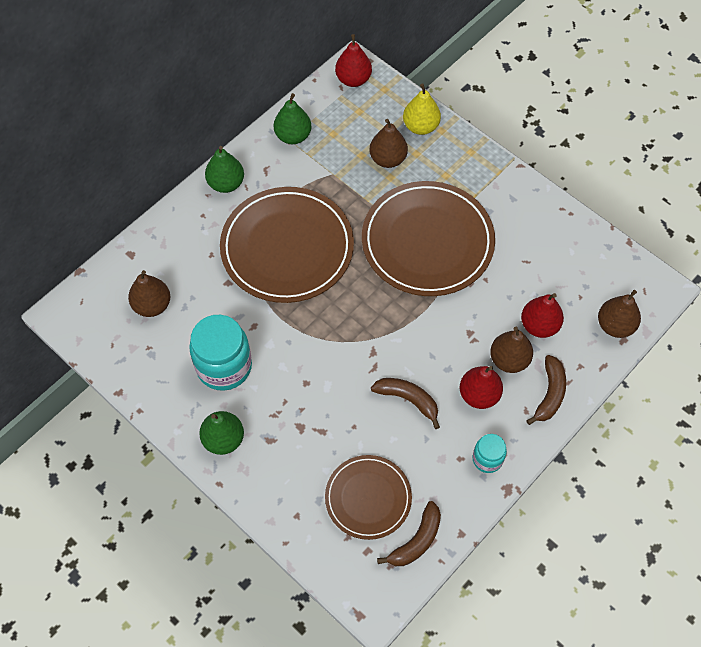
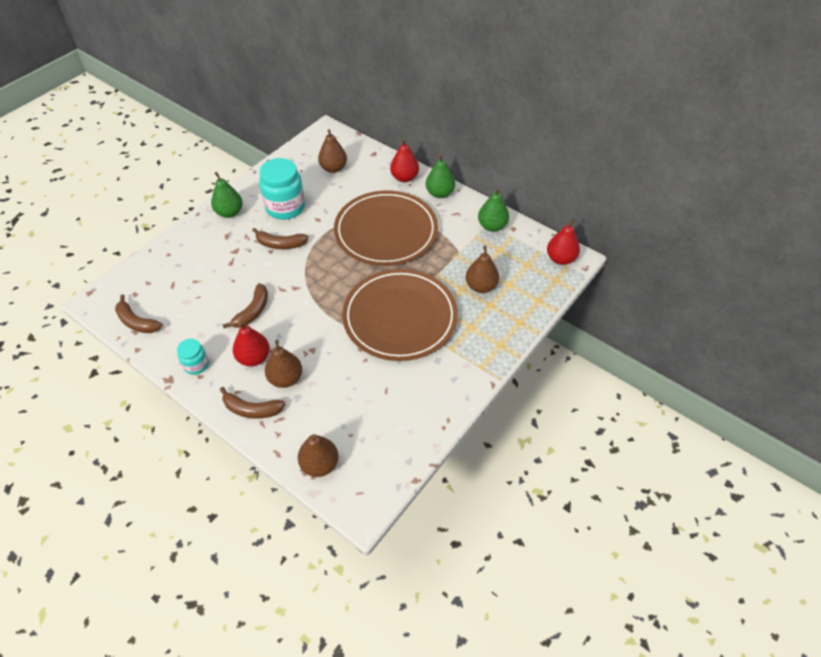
camera: 85 degrees right, 10 degrees down
brown plate [325,455,412,540] -> none
yellow pear [403,84,441,135] -> none
red pear [521,293,564,338] -> red pear moved to [390,138,419,182]
none -> brown banana [252,228,309,249]

